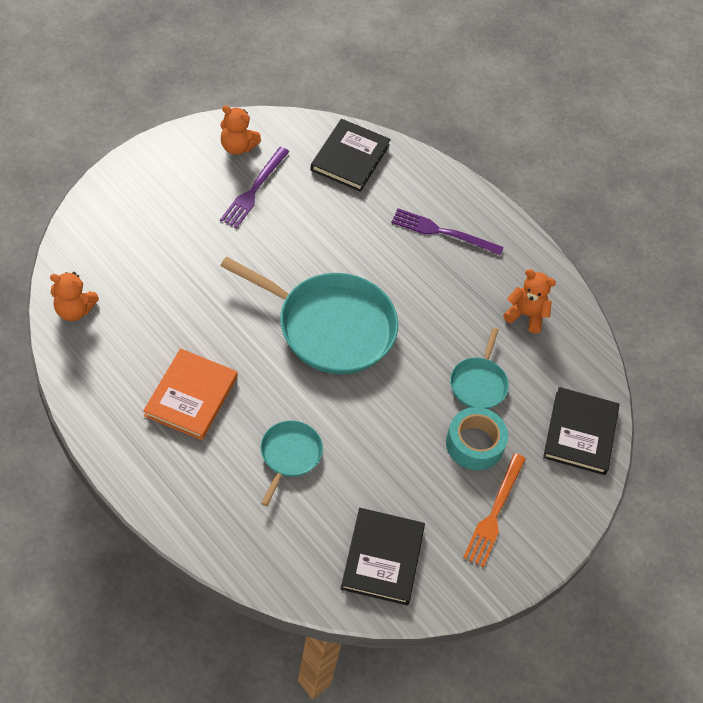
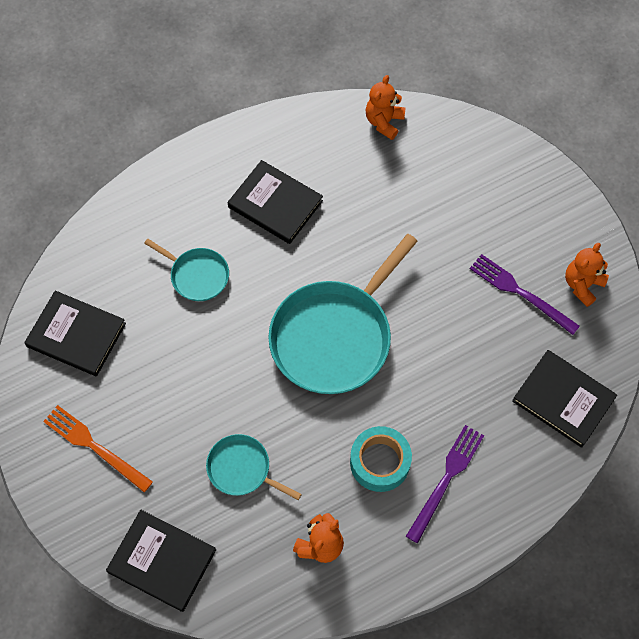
camera: 110 degrees right, 10 degrees up
orange book [143,348,237,440] -> black book [228,160,323,244]
turquoise tape [446,407,508,470] -> turquoise tape moved to [350,426,412,492]

